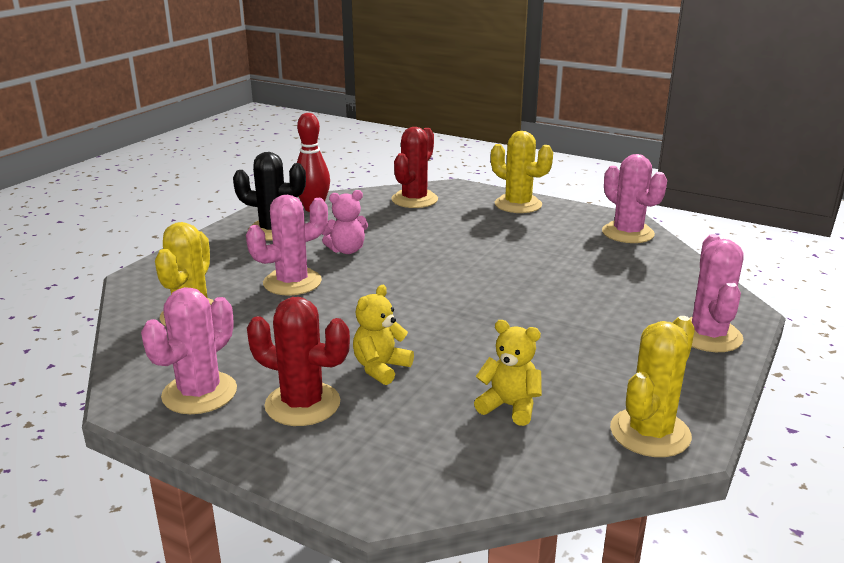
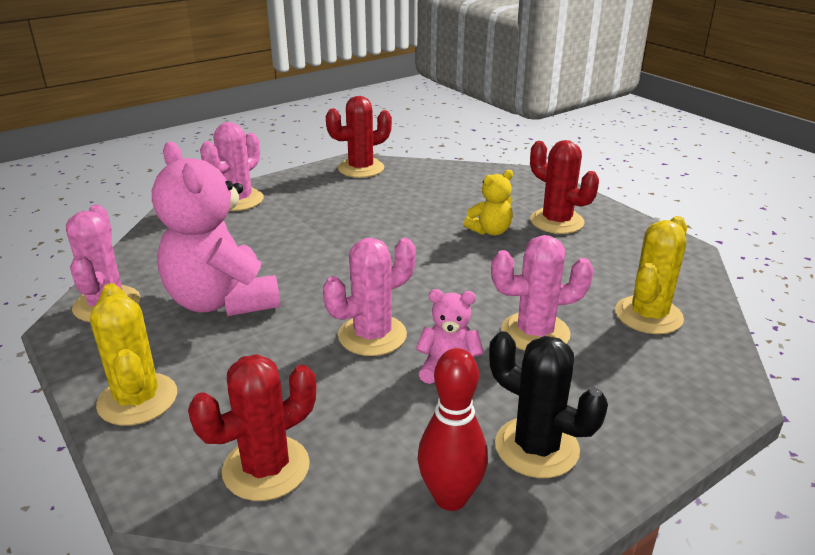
camera: 155 degrees left, 5 degrees up
pink cactus [141,287,237,414] -> pink cactus moved to [323,238,416,356]
yellow teddy bear [474,320,542,426] -> none
yellow cactus [610,316,695,457] -> red cactus [326,96,392,178]
none -> pink teddy bear [152,142,280,316]

